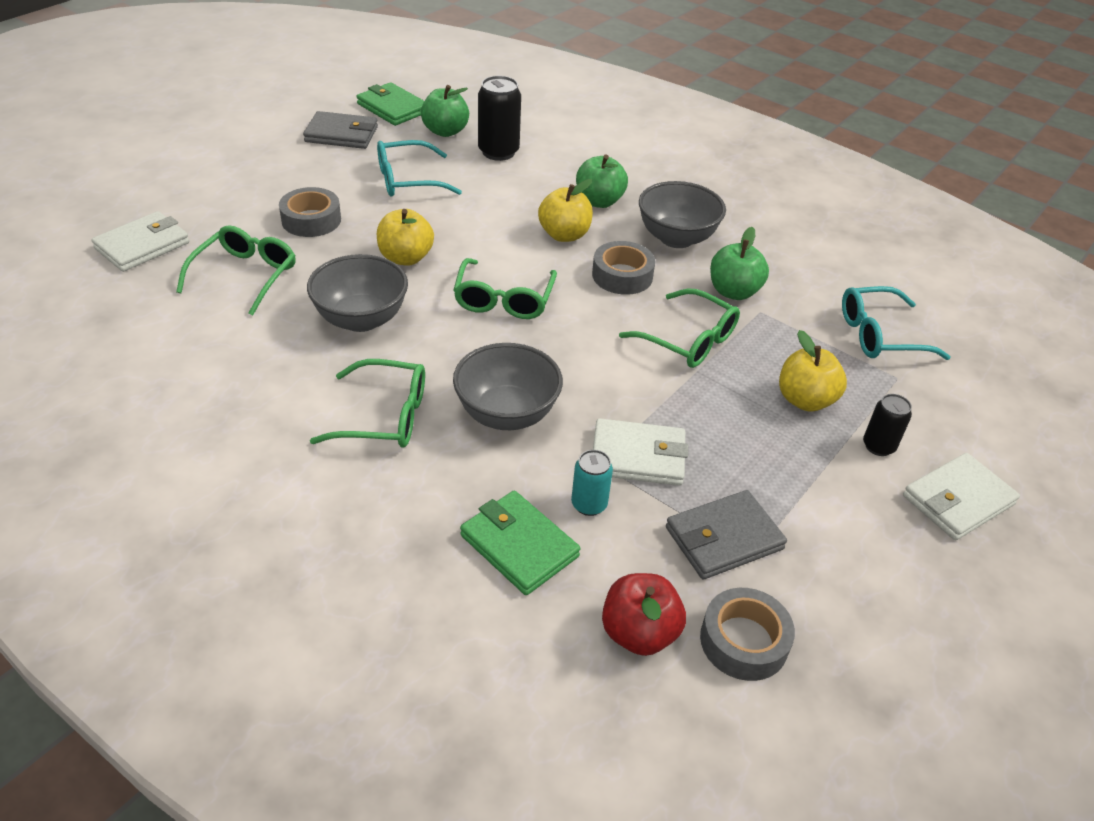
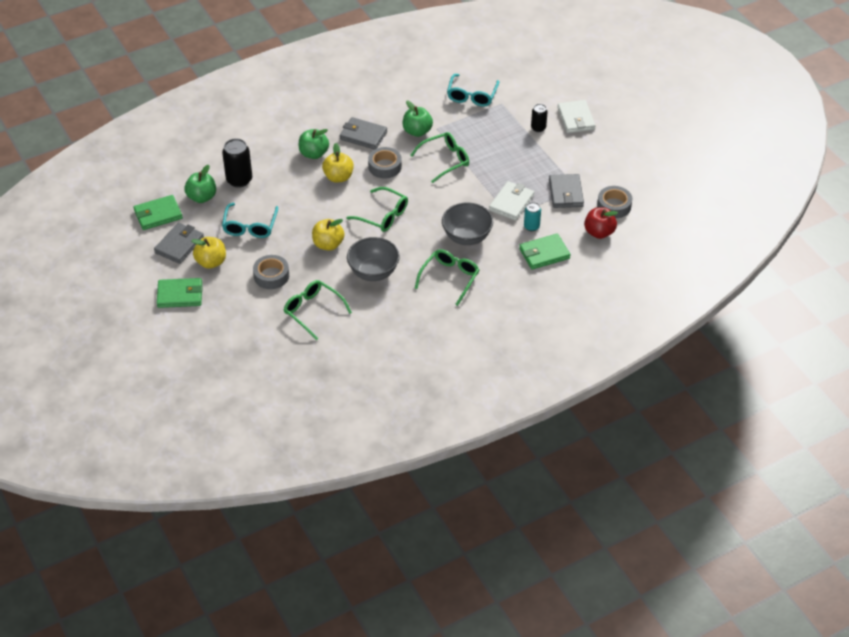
camera: 65 degrees left, 5 degrees up
white wallet [91,211,189,272] -> none
grey bowl [639,181,726,248] -> grey wallet [340,117,387,150]
yellow apple [779,330,847,412] -> yellow apple moved to [191,237,226,269]
none -> green wallet [157,278,203,308]

